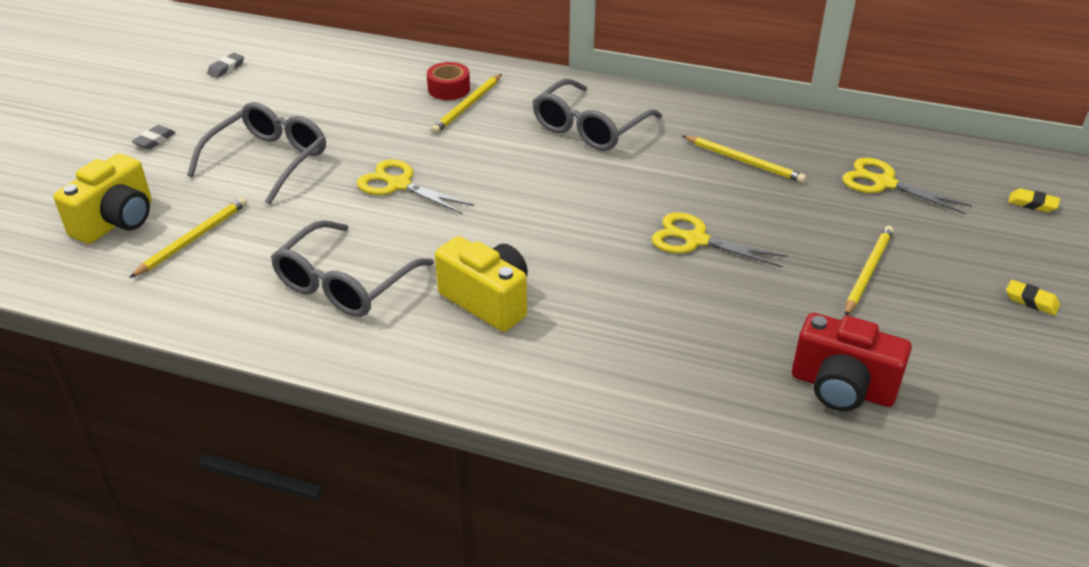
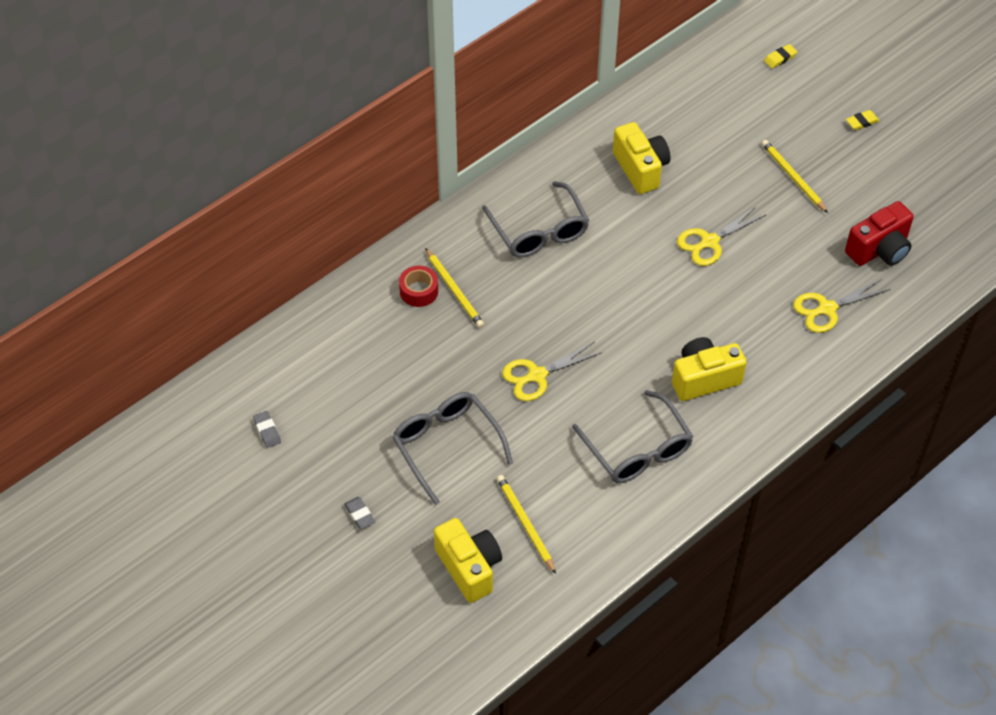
camera: 60 degrees left, 15 degrees up
yellow pencil [683,136,806,183] -> yellow camera [613,122,670,194]
yellow scissors [842,158,972,215] -> yellow scissors moved to [793,279,890,333]

